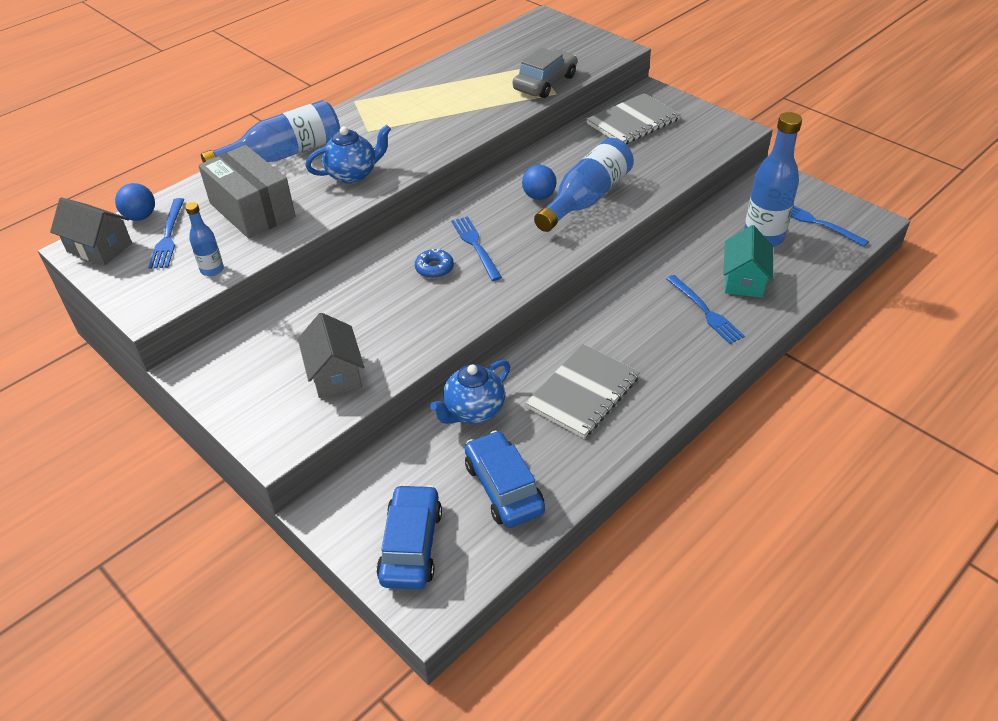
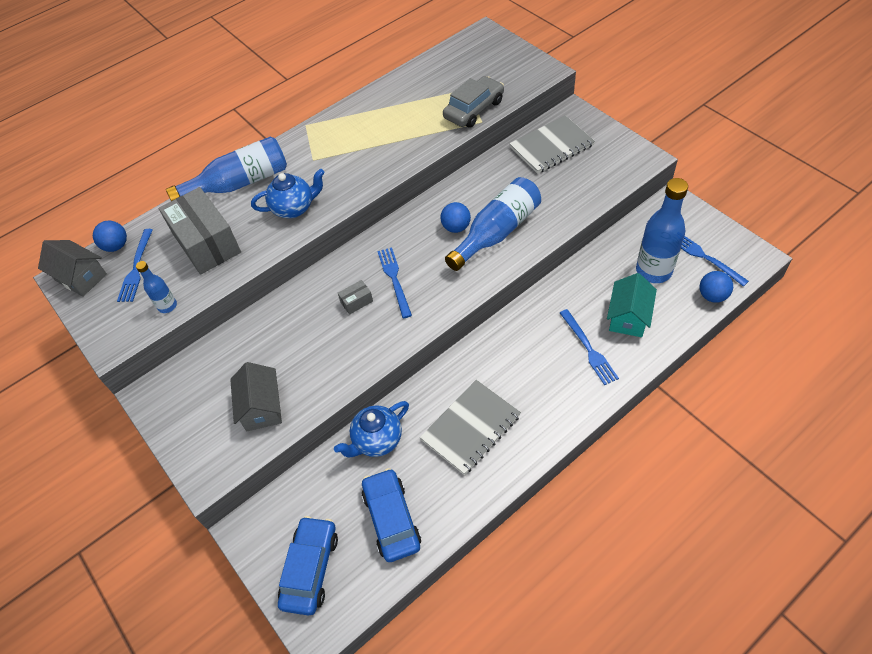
camera: 10 degrees right, 10 degrees up
blue donut [415,249,454,278] -> grey box [338,280,373,315]
none -> blue ball [700,271,733,303]

